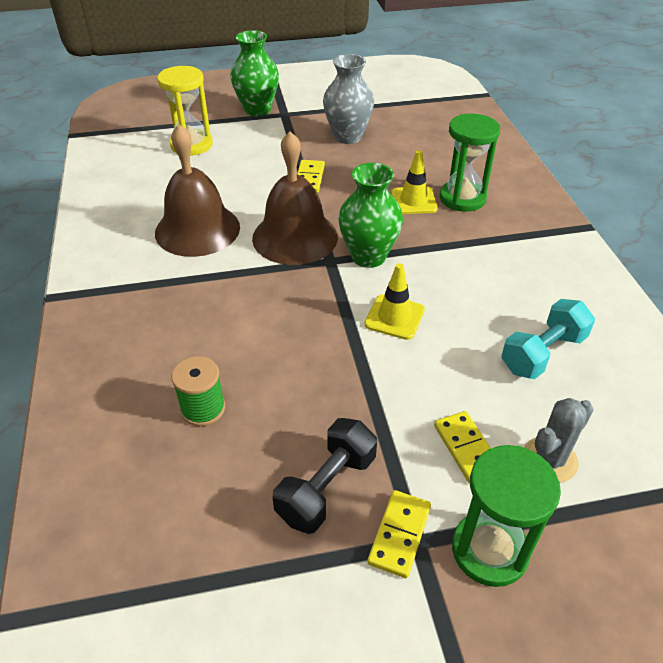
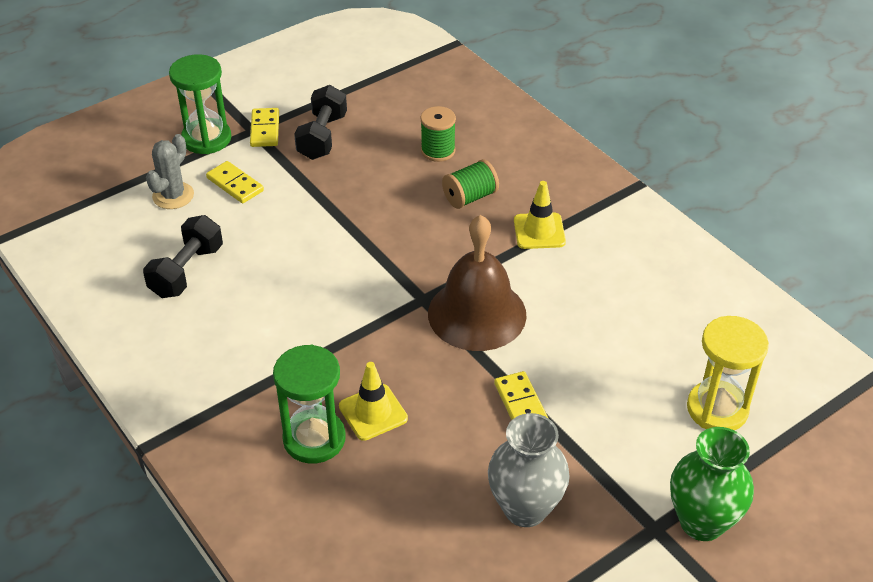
camera: 155 degrees right, 0 degrees up
brown bell [155,124,240,257] -> none
green vase [338,163,403,268] -> none
yellow traffic cone [364,263,425,340] -> yellow traffic cone moved to [514,181,566,249]
turquoise dumbbell [501,299,595,379] -> black dumbbell [143,215,223,298]
none -> green spool [442,159,499,209]

